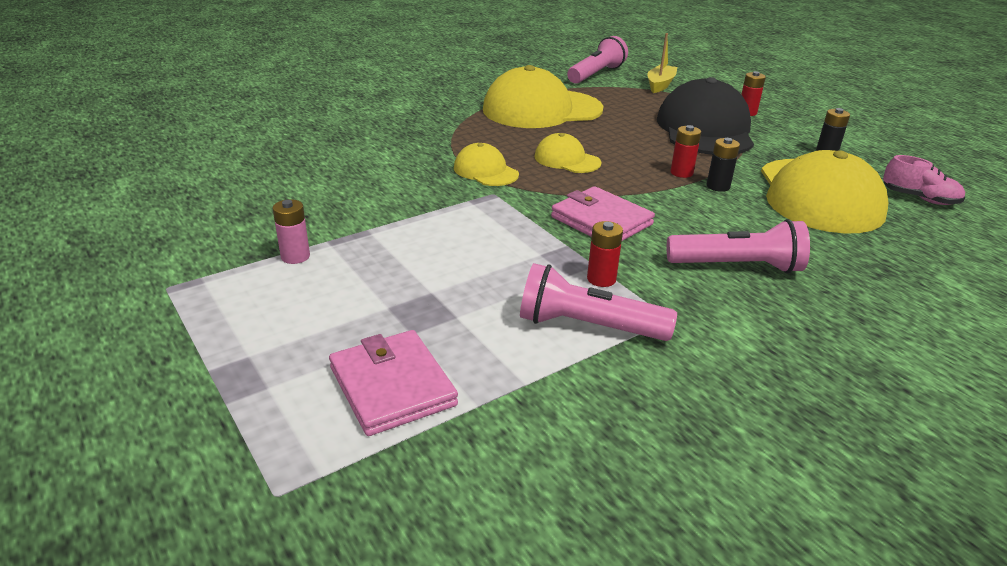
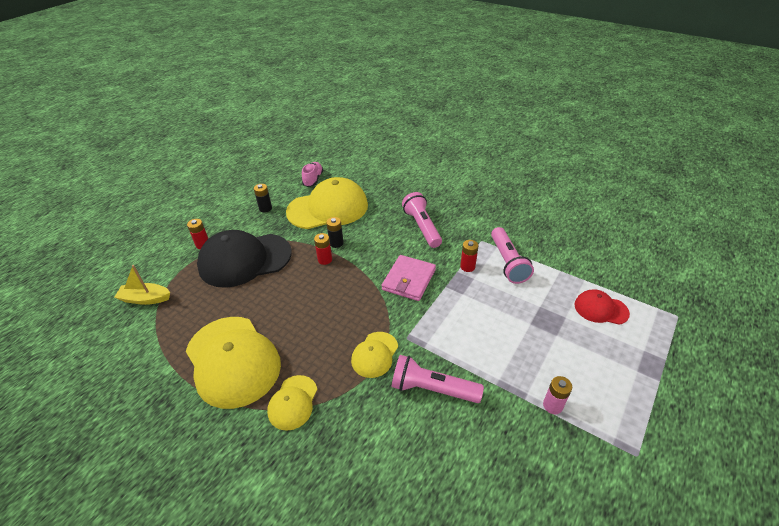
camera: 110 degrees left, 10 degrees up
pink wallet [329,330,458,436] -> red cap [575,289,630,325]
yellow cap [535,133,602,173] -> yellow cap moved to [267,375,318,431]
pink flashlight [567,36,628,84] -> pink flashlight moved to [392,355,484,403]

